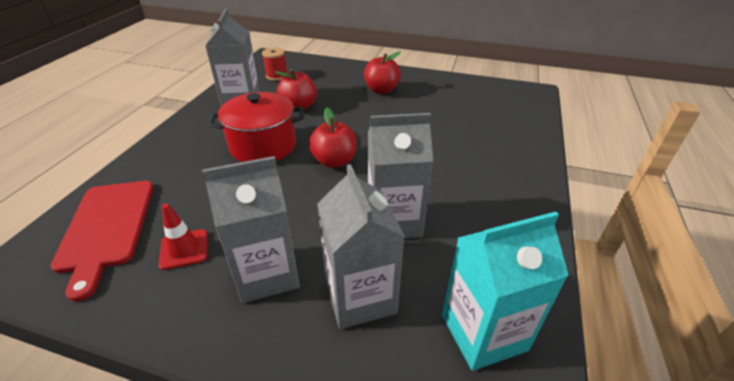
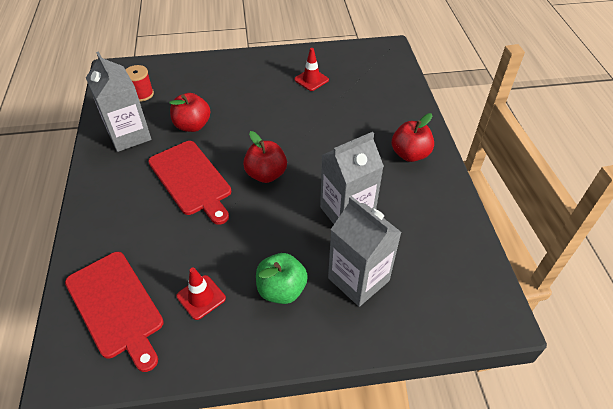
camera: 25 degrees left, 10 degrees up
grey carton [202,156,300,303] -> green apple [256,253,308,304]
red pot [209,92,304,162] -> red cutting board [148,141,231,225]
red apple [364,52,401,94] -> red apple moved to [392,113,434,162]
turquoise carton [442,212,569,371] -> none
none -> red traffic cone [294,48,329,91]

